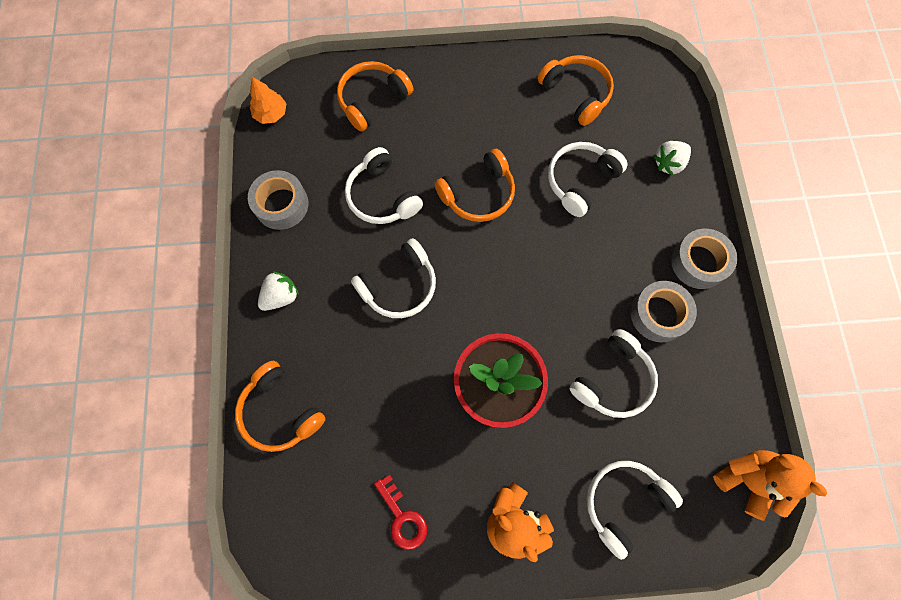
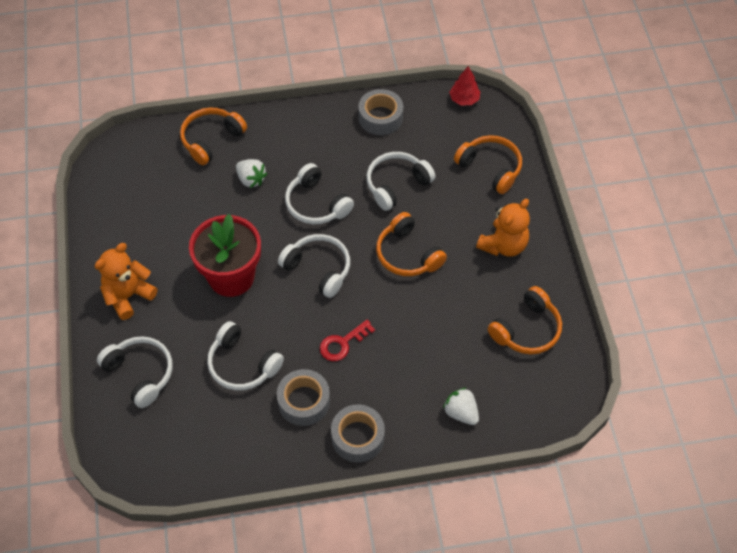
camera: 85 degrees right, 15 degrees down
orange tree [250,77,287,124] -> red tree [449,66,481,105]
white strawberry [258,271,299,311] -> white strawberry moved to [236,159,267,188]
red key [374,475,427,550] -> red key moved to [320,320,375,361]
white headphones [548,142,627,217] -> white headphones moved to [278,234,350,298]
orange teddy bear [713,450,827,521] -> orange teddy bear moved to [476,198,530,257]

